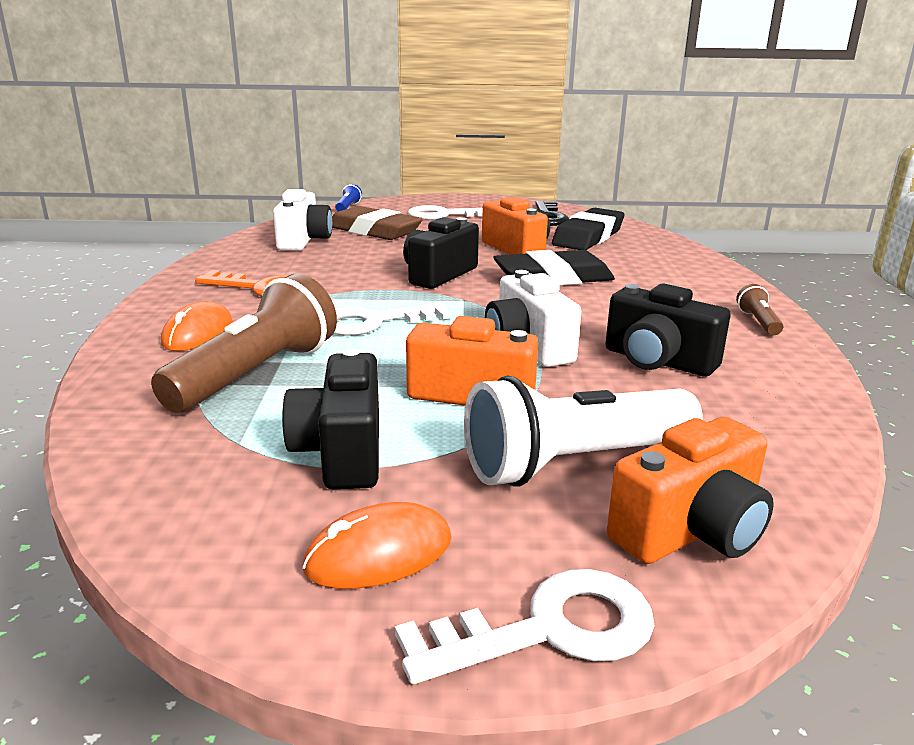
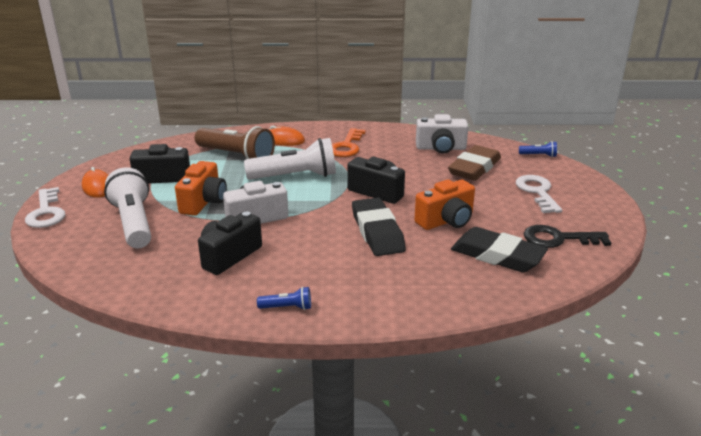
camera: 90 degrees right, 5 degrees up
white key [333,302,452,336] -> white flashlight [244,138,336,180]
orange camera [607,417,774,564] -> none
brown flashlight [736,284,783,335] -> blue flashlight [257,287,311,310]

